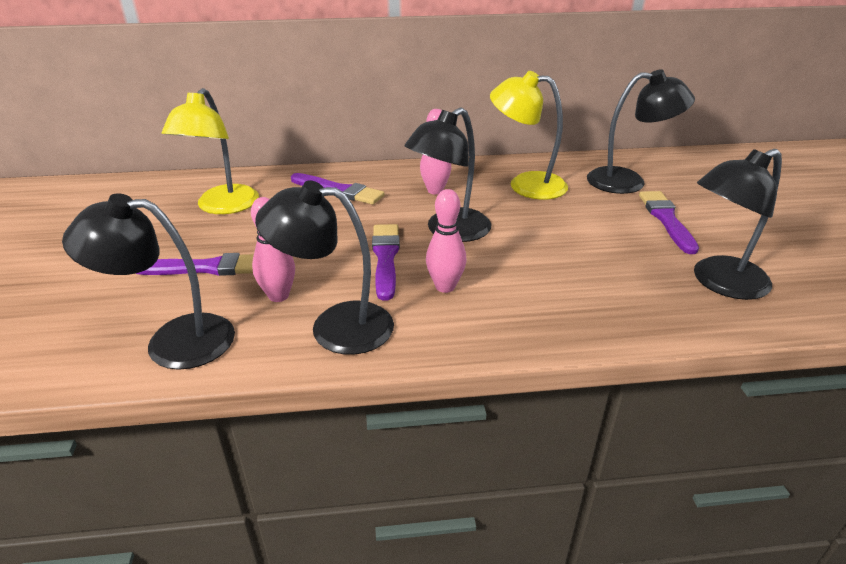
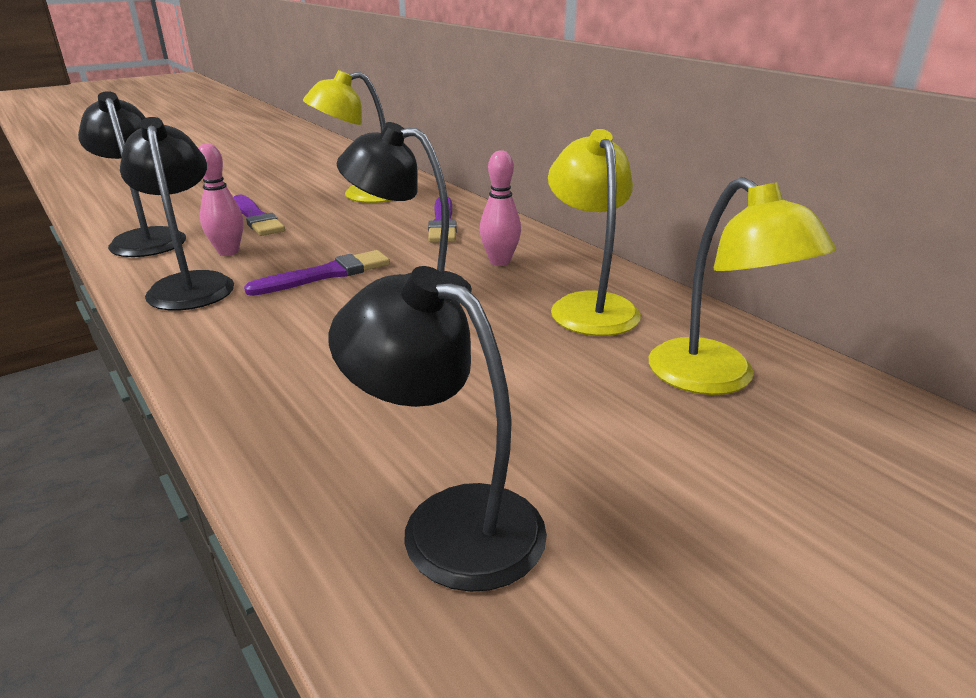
camera: 60 degrees right, 5 degrees down
pink bowling pin [426,189,467,293] -> none
black lamp [587,69,695,194] -> yellow lamp [649,177,836,395]
purple brush [639,191,699,254] -> none

